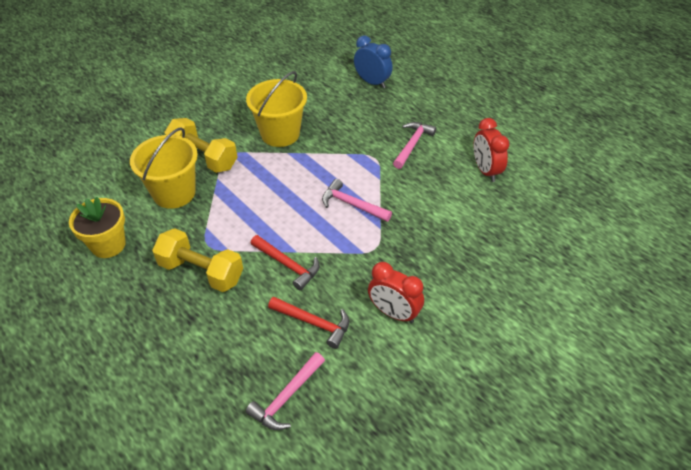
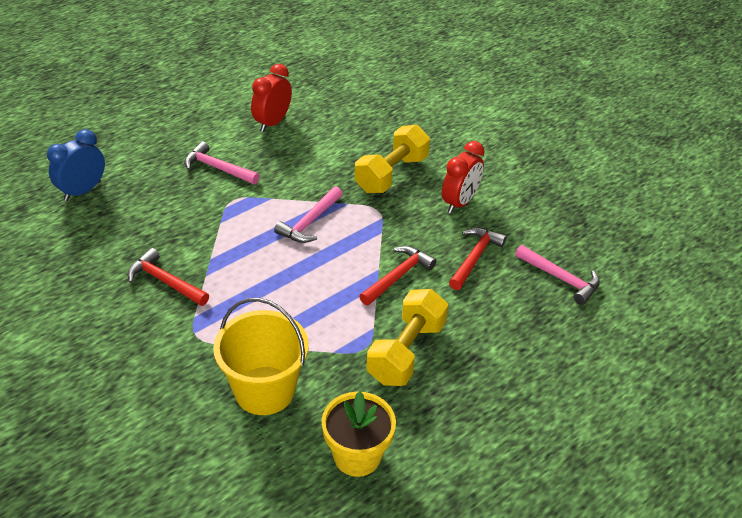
camera: 90 degrees left, 5 degrees down
yellow dumbbell [164,118,237,173] -> yellow dumbbell moved to [355,125,430,193]
yellow bucket [246,71,307,147] -> red hammer [127,248,209,306]
red clock [474,118,509,182] -> red clock turned 135 degrees clockwise [251,64,292,132]

